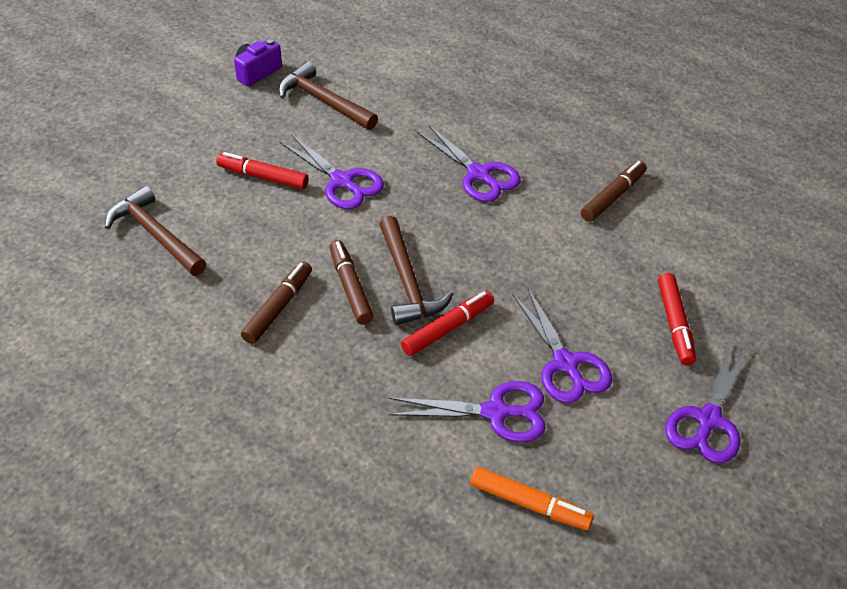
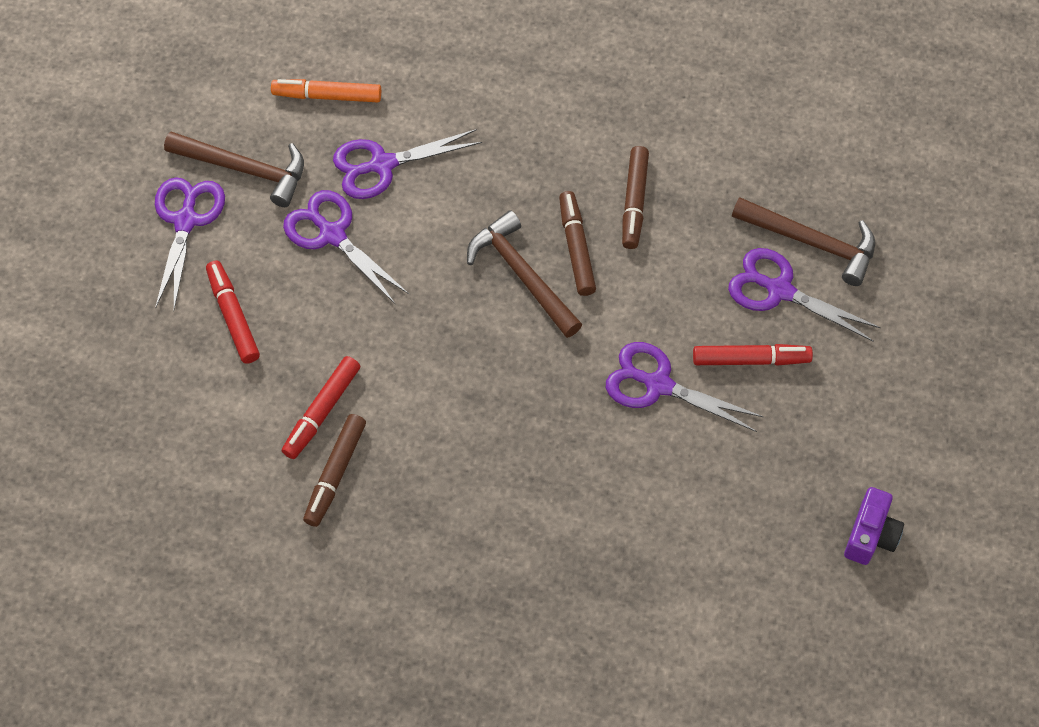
camera: 160 degrees right, 15 degrees up
brown hammer [278,62,378,130] -> brown hammer moved to [164,132,304,207]
brown marker [330,240,373,325] -> brown marker turned 150 degrees counterclockwise [559,191,596,296]
red marker [401,291,494,356] -> red marker moved to [282,356,360,459]
purple scissors [418,125,521,202] -> purple scissors moved to [728,248,881,342]

